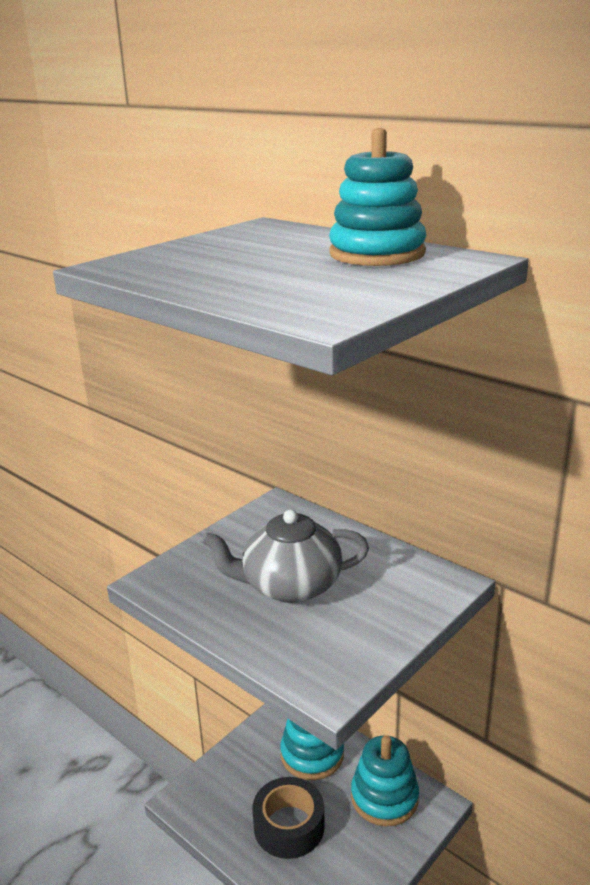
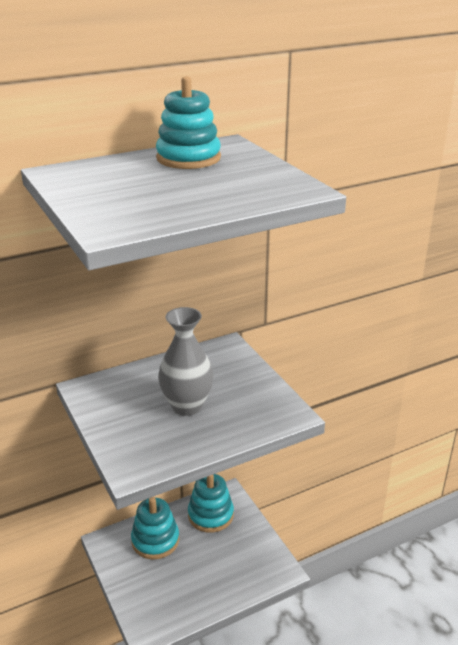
camera: 70 degrees left, 5 degrees up
grey teapot [201,510,369,603] -> grey vase [158,307,214,416]
black tape [252,777,325,859] -> none

